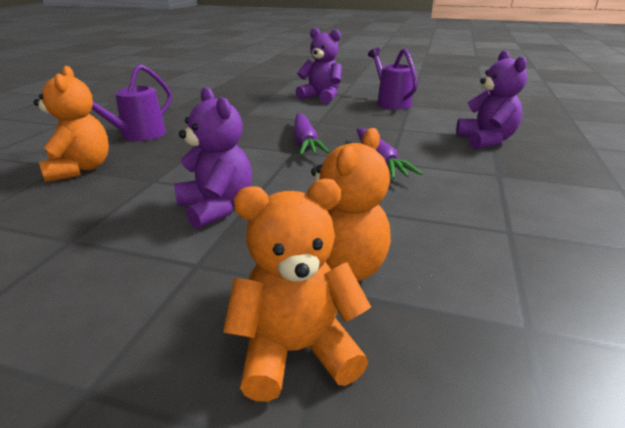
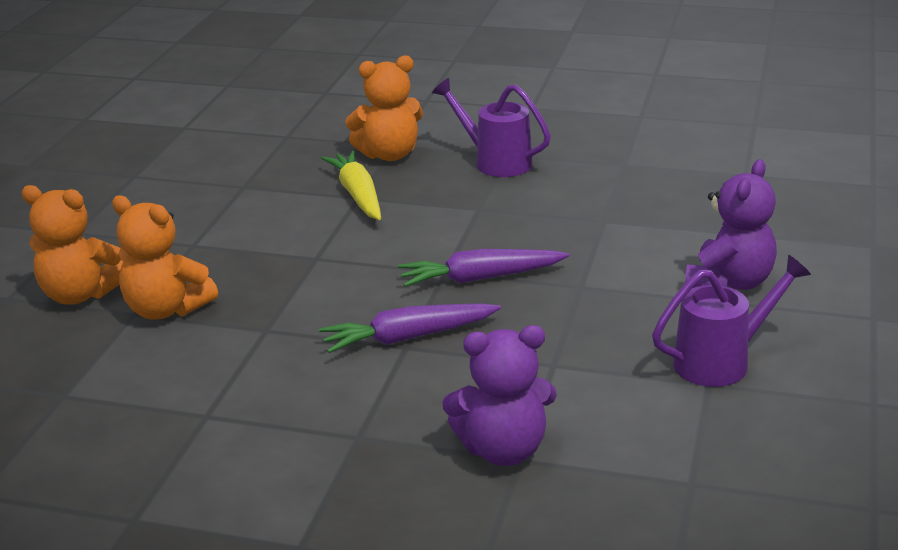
camera: 90 degrees right, 0 degrees up
purple teddy bear [174,87,252,229] -> none
orange teddy bear [223,179,371,402] -> orange teddy bear turned 120 degrees clockwise [21,185,123,305]
none -> yellow carrot [321,151,381,220]

